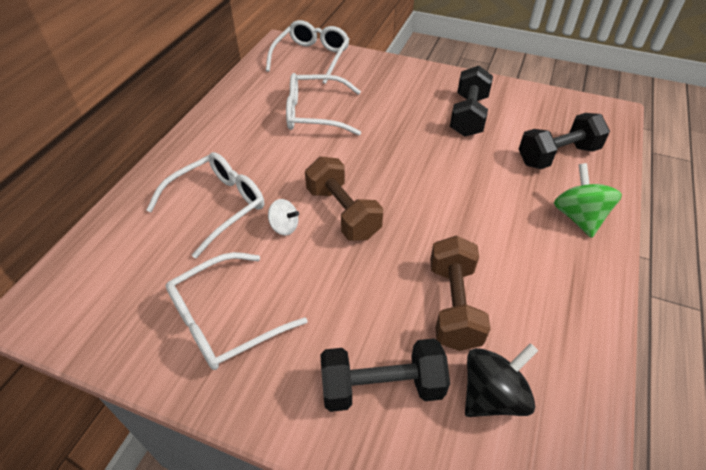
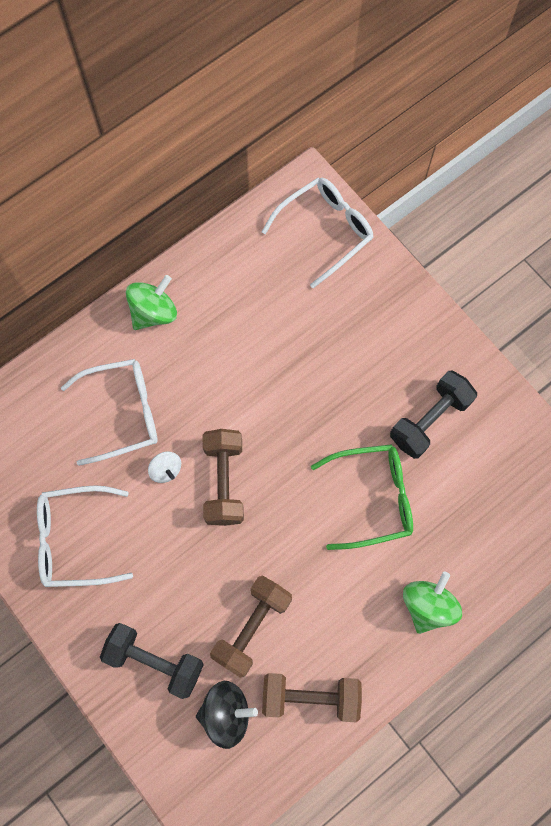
camera: 30 degrees right, 25 degrees up
white glasses [286,73,361,136] -> none
black dumbbell [519,113,610,169] -> none
none -> green spinning top [126,275,177,330]
none -> brown dumbbell [262,673,362,722]
none -> green glasses [311,444,413,550]

